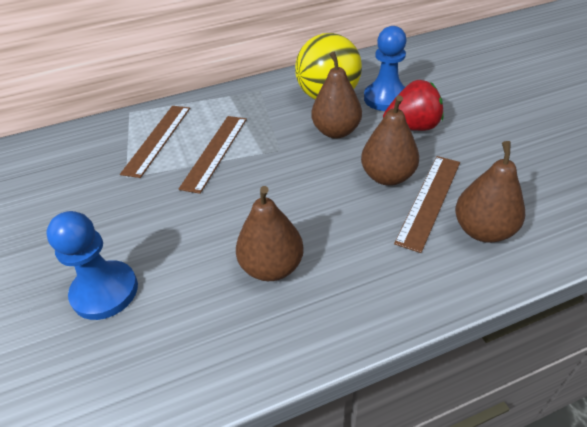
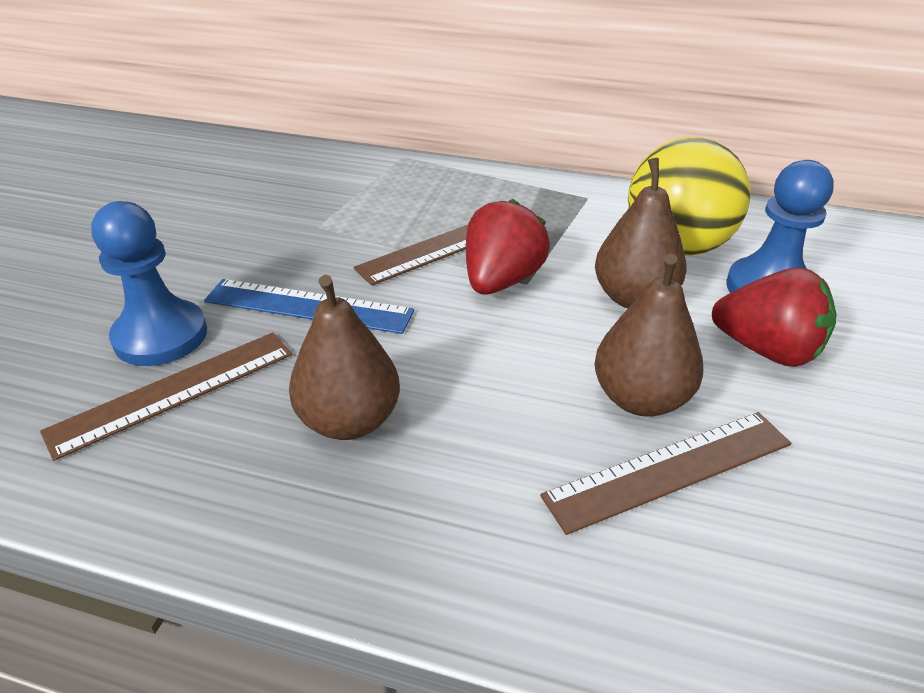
camera: 35 degrees right, 5 degrees down
brown ruler [120,106,190,178] -> brown ruler moved to [40,332,292,461]
brown pear [455,141,525,243] -> none
none -> blue ruler [204,279,414,334]
none -> red strawberry [466,199,550,295]

